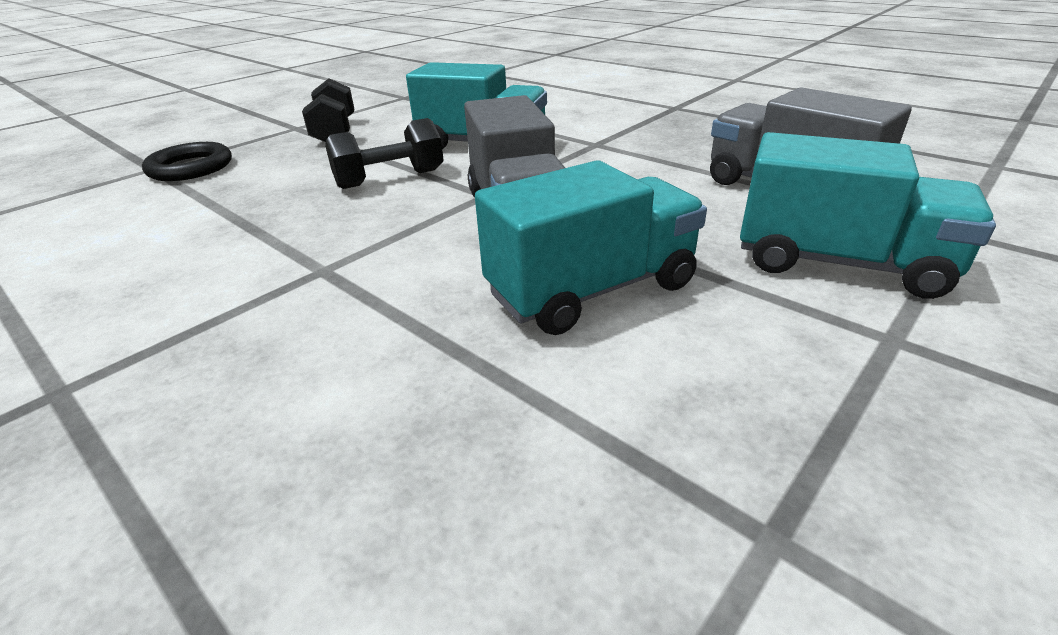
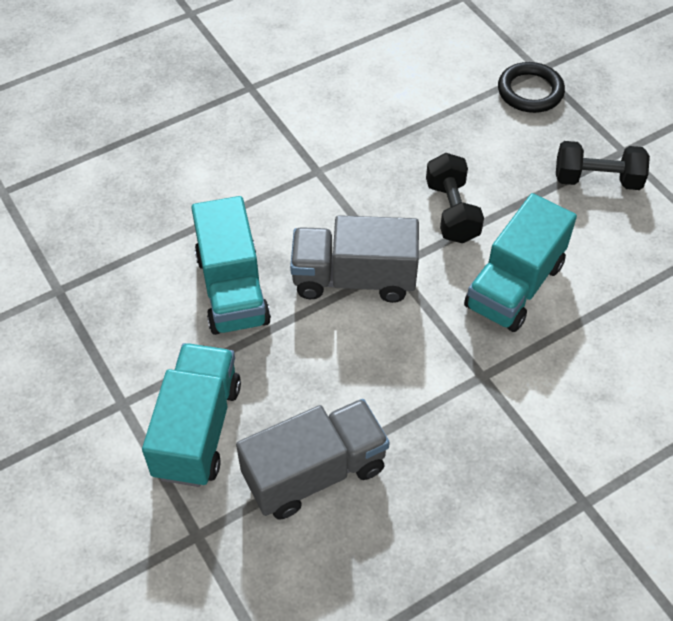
camera: 105 degrees right, 20 degrees up
turquoise truck [740,132,996,299] -> turquoise truck turned 150 degrees clockwise [142,343,241,487]

